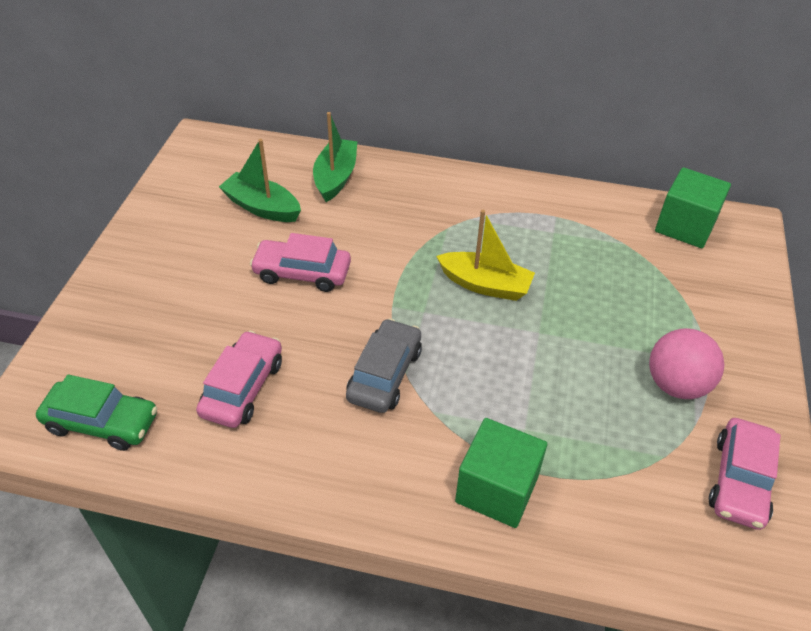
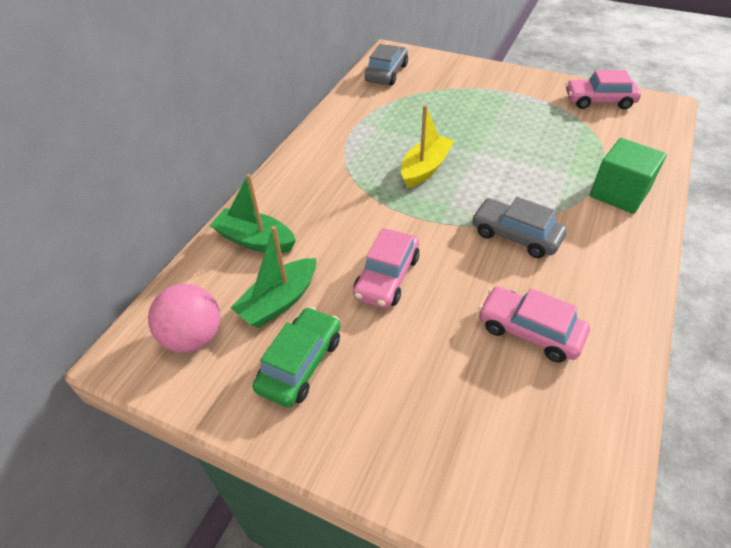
camera: 75 degrees left, 0 degrees up
green car [36,375,157,451] -> green car moved to [252,307,340,407]
pink ball [649,328,725,399] -> pink ball moved to [148,284,220,352]
green cube [655,167,731,248] -> grey car [365,44,408,85]
pink car [709,418,781,530] -> pink car turned 150 degrees clockwise [566,70,641,109]

